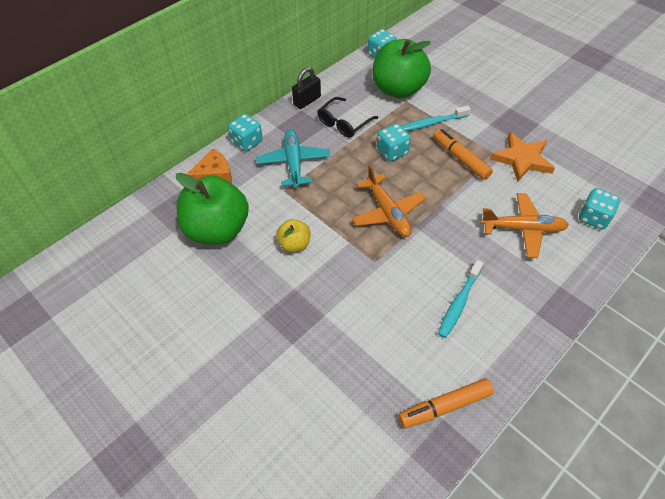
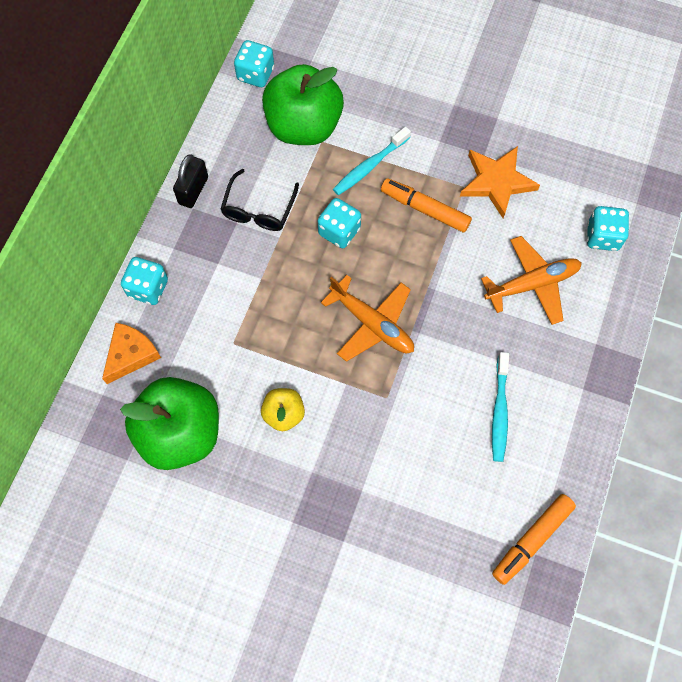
camera: 25 degrees left, 15 degrees up
turquoise plane [256,129,330,188] -> none

